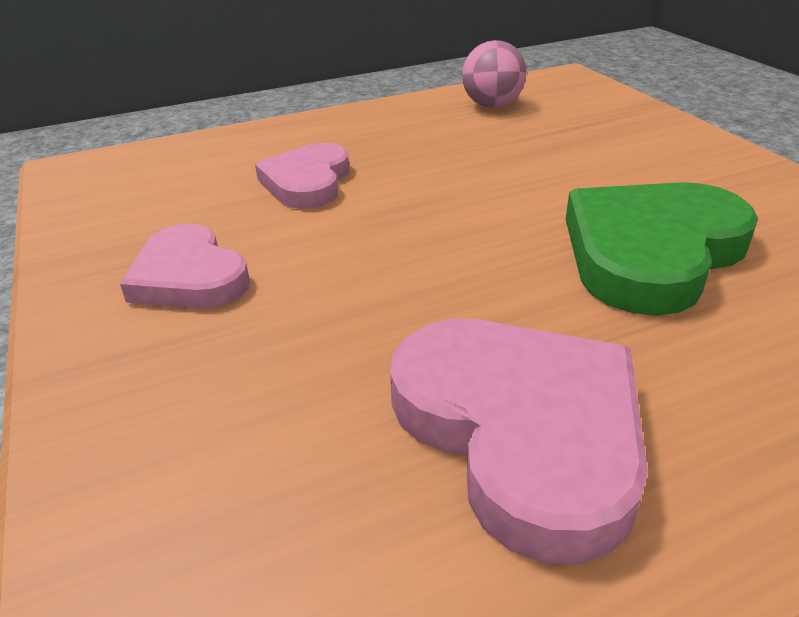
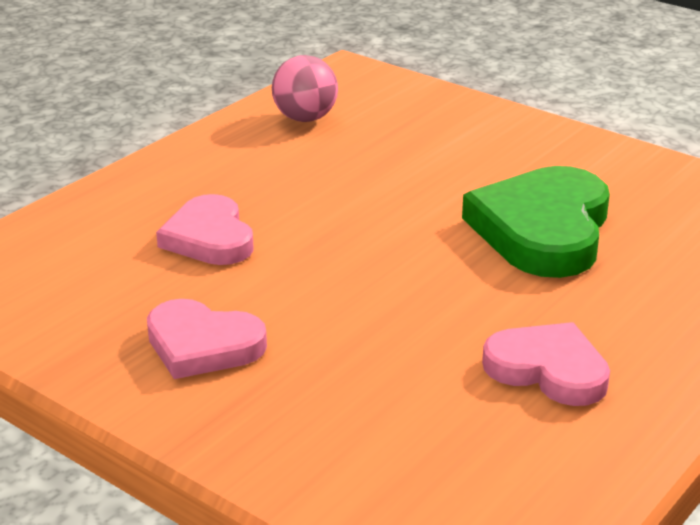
camera: 30 degrees left, 5 degrees down
pink heart [390,319,648,564] -> pink heart [482,322,610,406], size x0.63

